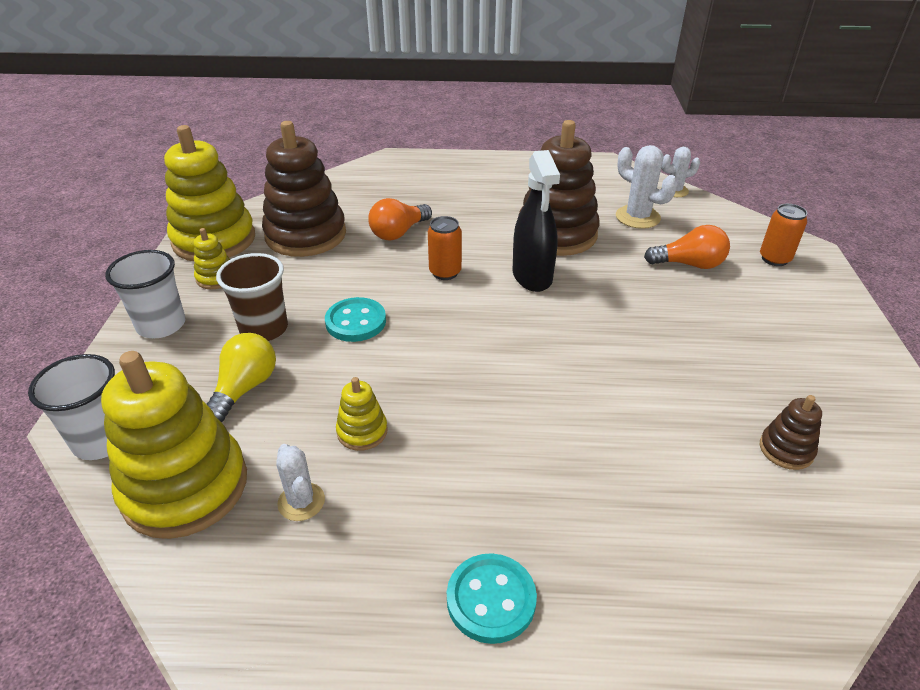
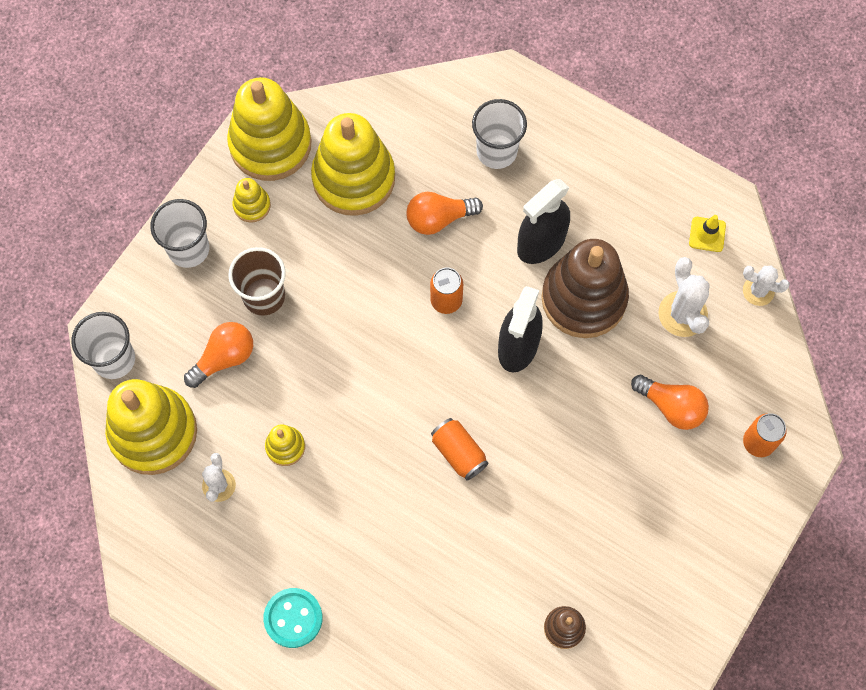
camera: 30 degrees right, 30 degrees up
yellow light bulb [207,333,276,422] -> orange light bulb [184,322,253,388]
brown stacking toy [262,121,346,257] -> yellow stacking toy [311,113,395,216]
turquoise button [325,297,386,342] -> none
none -> orange can [431,418,488,481]
none -> white cup [472,99,527,169]
none -> black spray bottle [517,179,570,264]
none -> yellow traffic cone [689,215,726,252]

